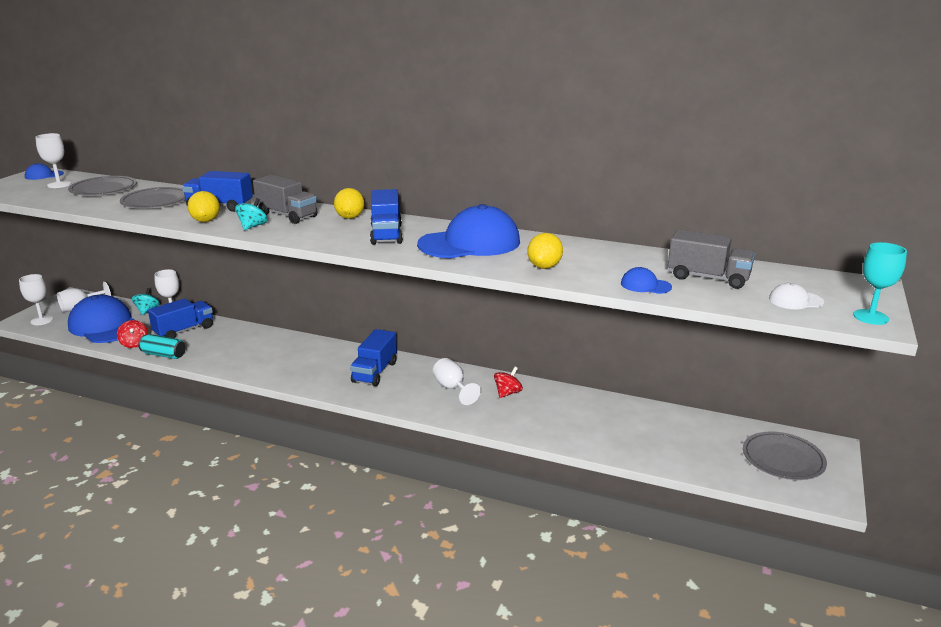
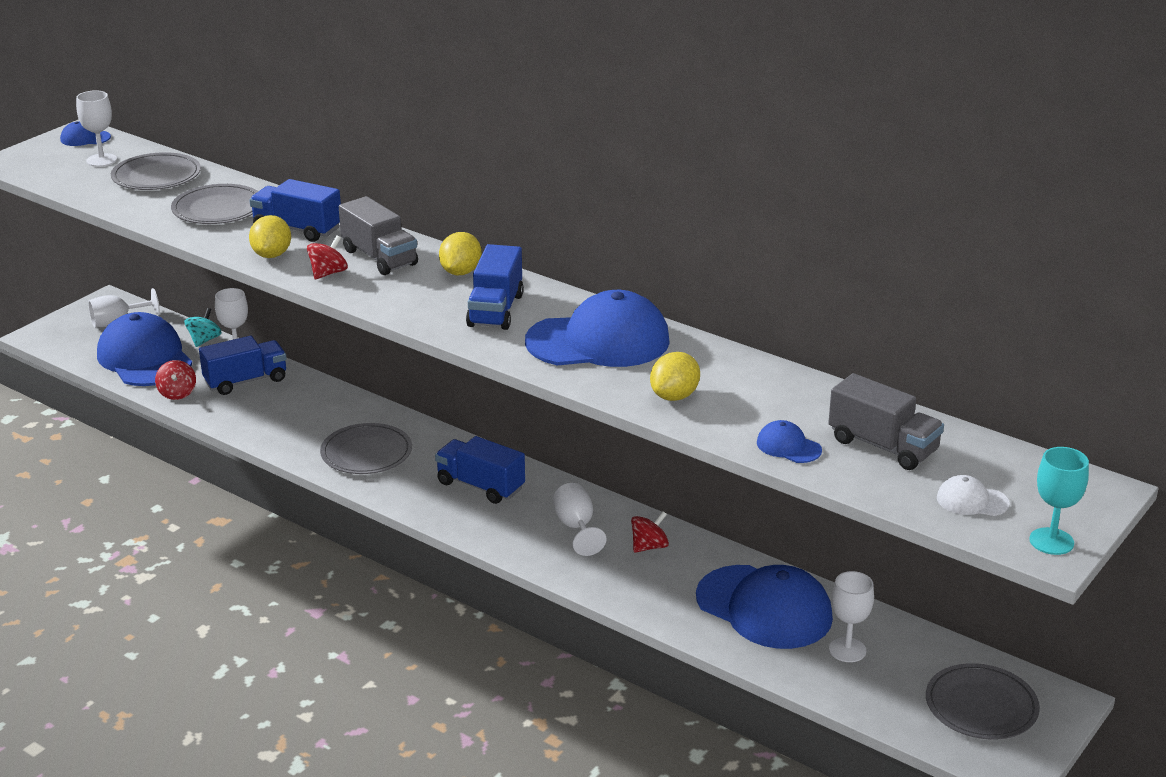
camera: 15 degrees right, 5 degrees up
white goblet [19,274,53,325] -> white goblet moved to [829,571,874,662]
turquoise can [138,334,186,359] -> none
turquoise spinning top [235,198,268,230] -> red spinning top [307,235,348,279]
blue truck [350,329,397,386] -> blue truck turned 90 degrees clockwise [435,436,525,504]
none -> grey plate [320,423,412,474]
none -> blue cap [696,565,833,649]

